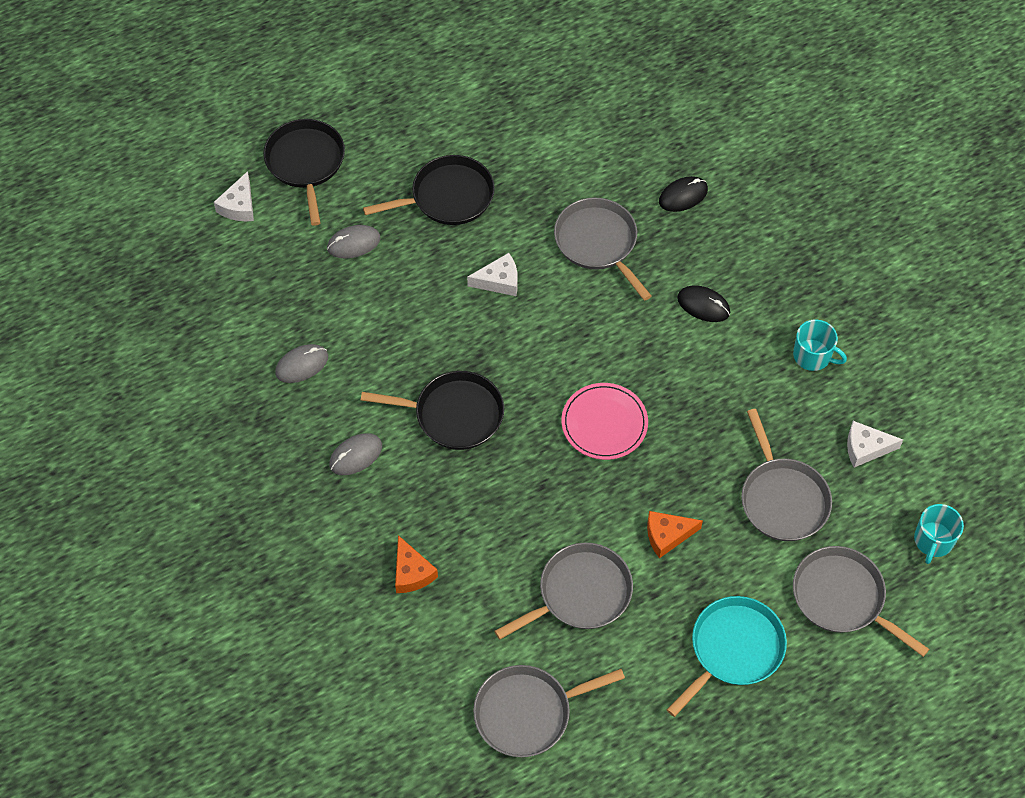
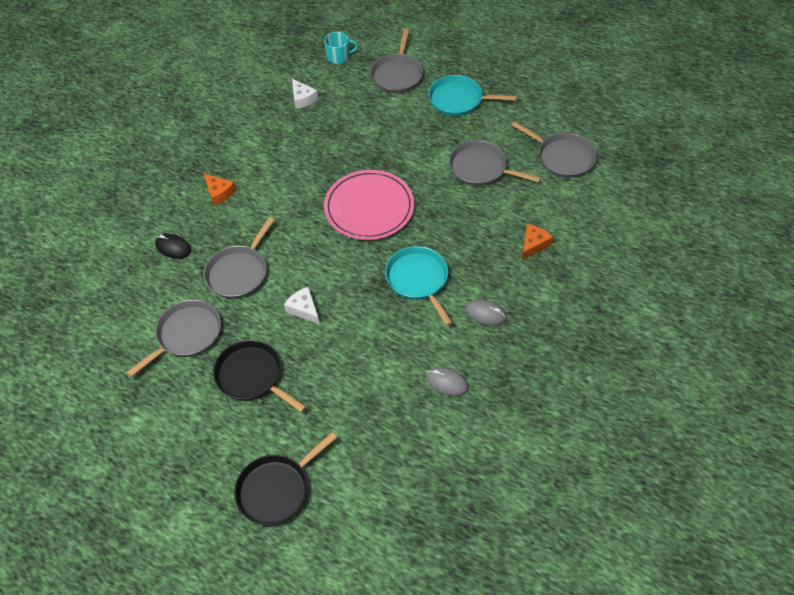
camera: 120 degrees left, 5 degrees down
white cheese [214,171,254,221] -> none
grey mouse [327,225,381,259] -> none
black pan [361,371,504,450] -> turquoise pan [385,246,453,326]
pink plate [561,383,648,460] -> pink plate [324,170,415,240], size x1.55
orange cheese [647,511,703,558] -> orange cheese moved to [203,173,236,206]
black mouse [677,285,730,322] -> none
grey pan [741,409,832,541] -> grey pan moved to [126,300,221,377]
turquoise mug [793,319,847,371] -> none

